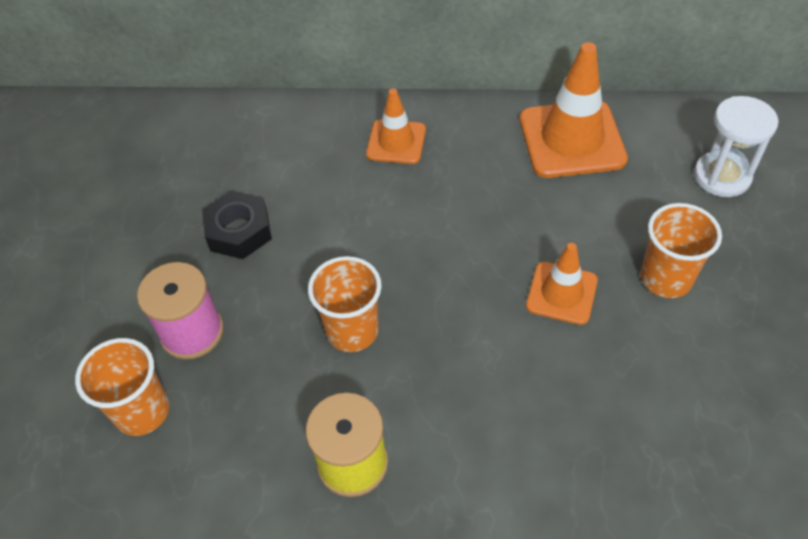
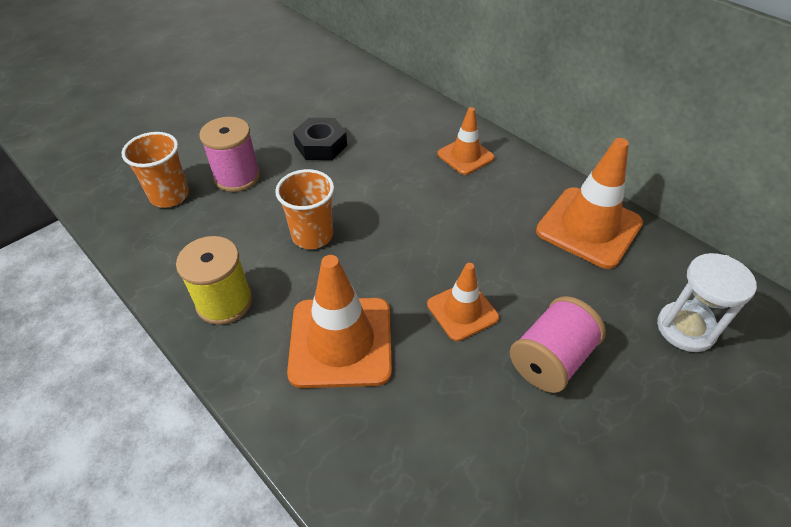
camera: 40 degrees right, 5 degrees down
orange cup [641,203,722,298] -> pink spool [510,296,606,393]
none -> orange traffic cone [287,255,392,388]

